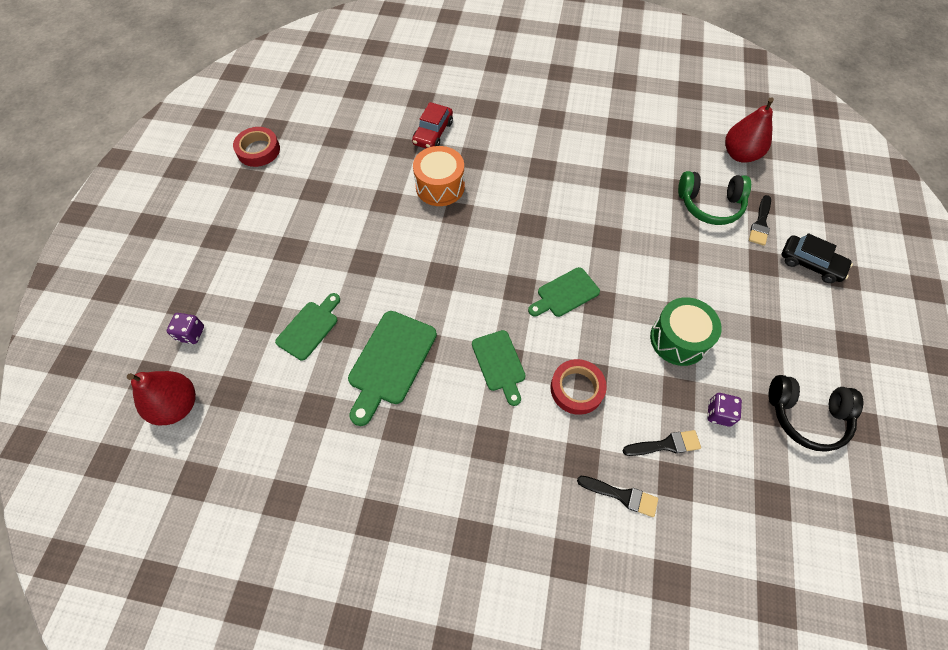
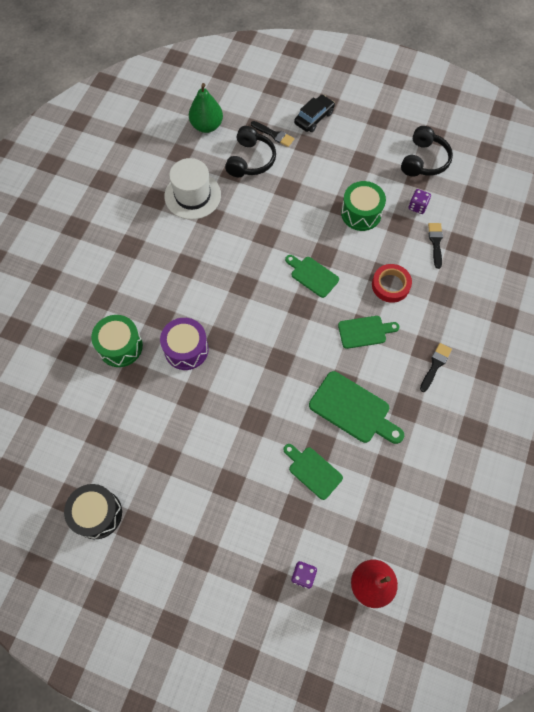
camera: 80 degrees left, 5 degrees up
red tape [233,127,280,167] -> black drum [64,484,122,539]
red car [412,102,453,148] -> green drum [91,315,143,367]
orange drum [413,146,465,206] -> purple drum [160,318,209,370]
green cutting board [528,267,600,317] -> green cutting board turned 150 degrees clockwise [285,255,339,298]
black brush [577,476,658,517] -> black brush moved to [420,343,452,392]
green headphones [678,171,751,225] -> black headphones [225,126,276,177]
red pear [725,97,774,163] -> green pear [189,83,223,133]
none -> white hat [164,158,221,220]

